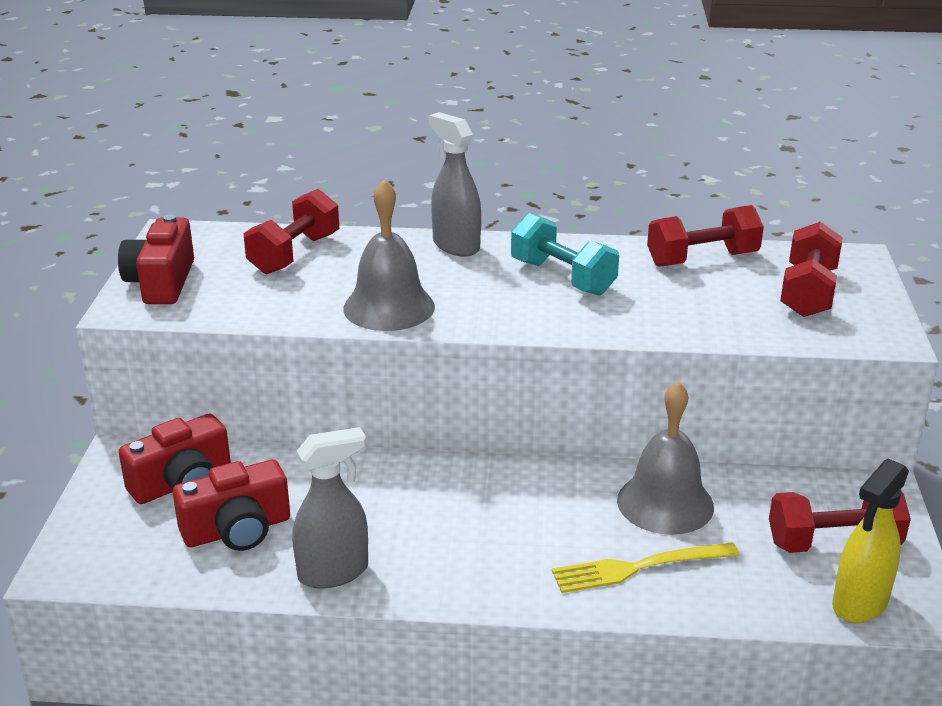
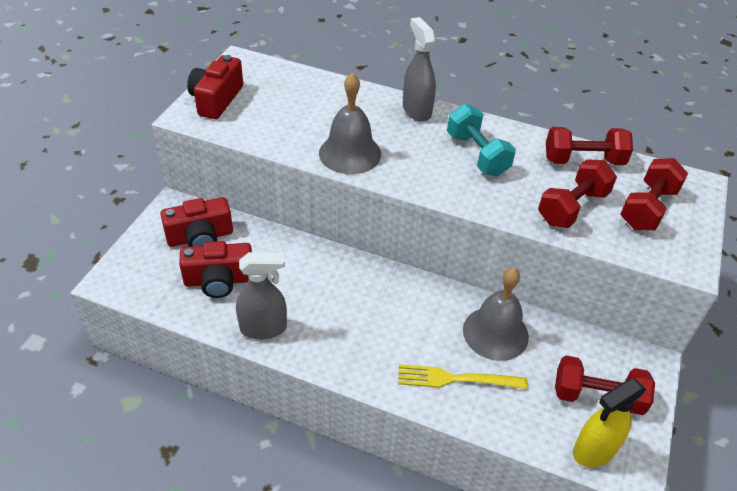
camera: 15 degrees right, 15 degrees up
red dumbbell [244,189,339,275] -> red dumbbell moved to [538,159,617,228]

